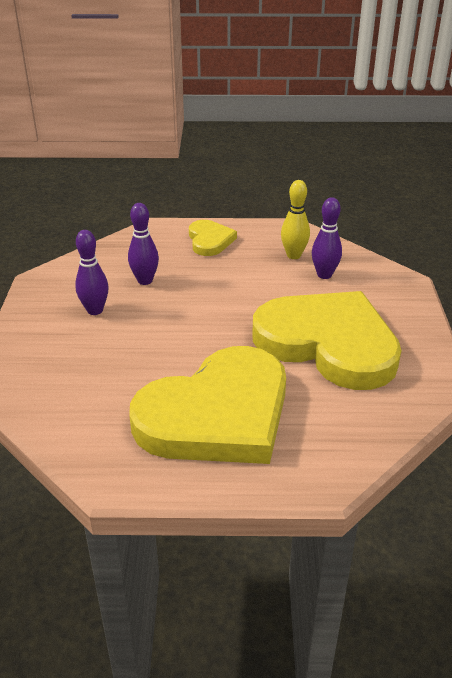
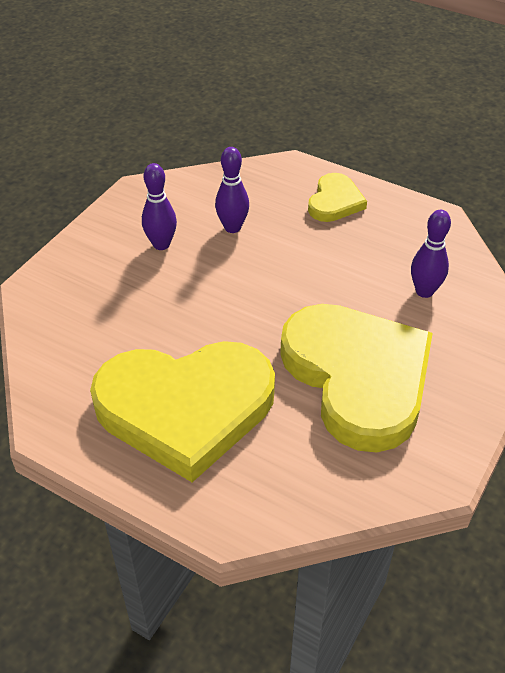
camera: 30 degrees right, 10 degrees up
yellow bowling pin [281,180,310,259] -> none

